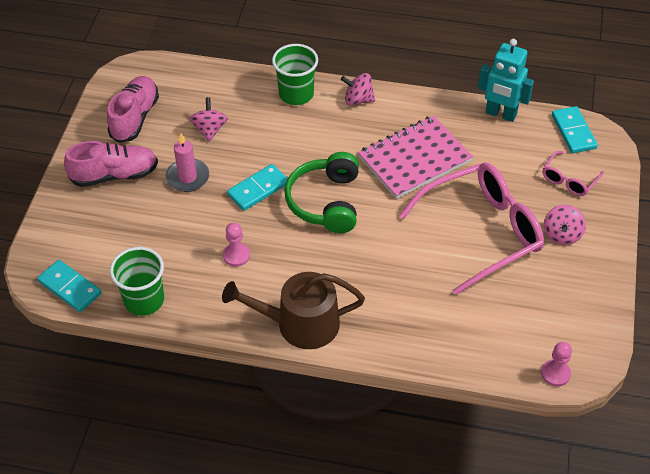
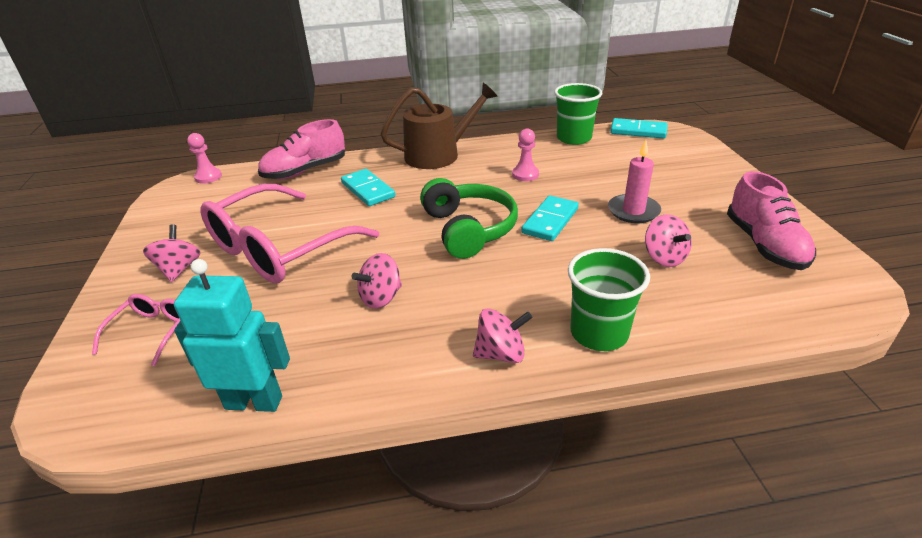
camera: 160 degrees right, 15 degrees down
pink shoe [64,141,158,187] -> pink shoe moved to [258,119,345,180]
pink notebook [358,115,473,199] -> pink spinning top [352,253,402,309]
turquoise domino [552,106,598,153] -> turquoise domino moved to [341,169,395,206]

